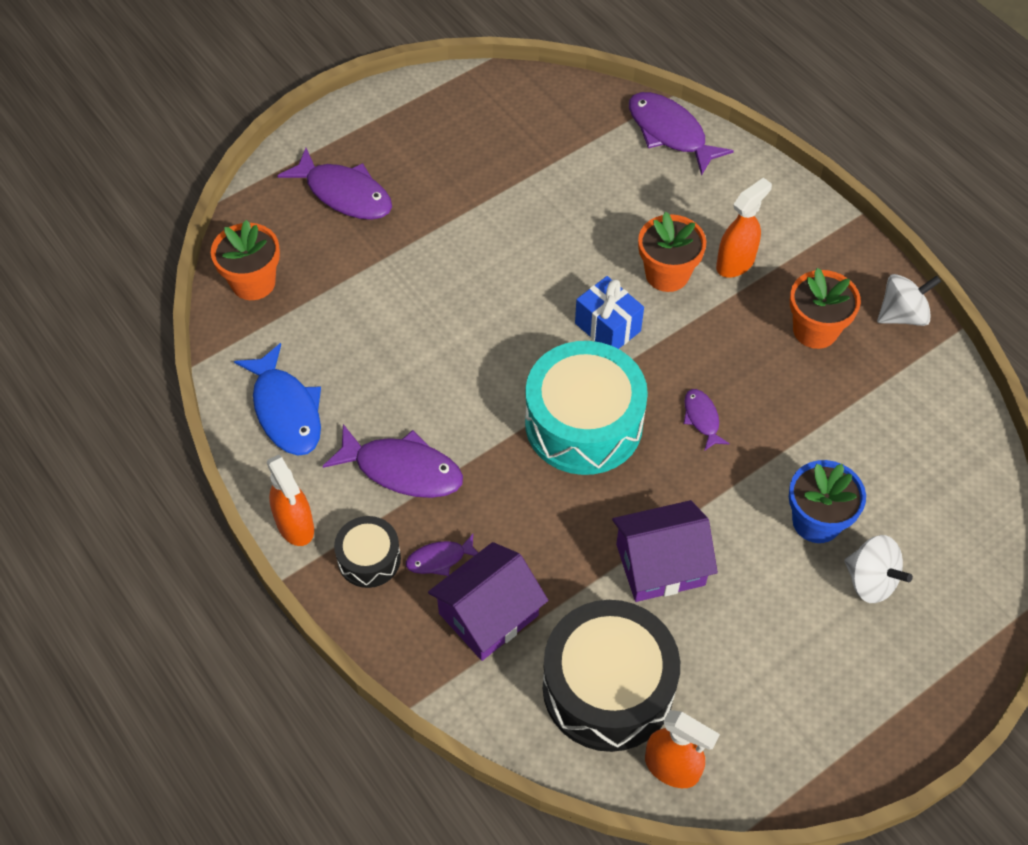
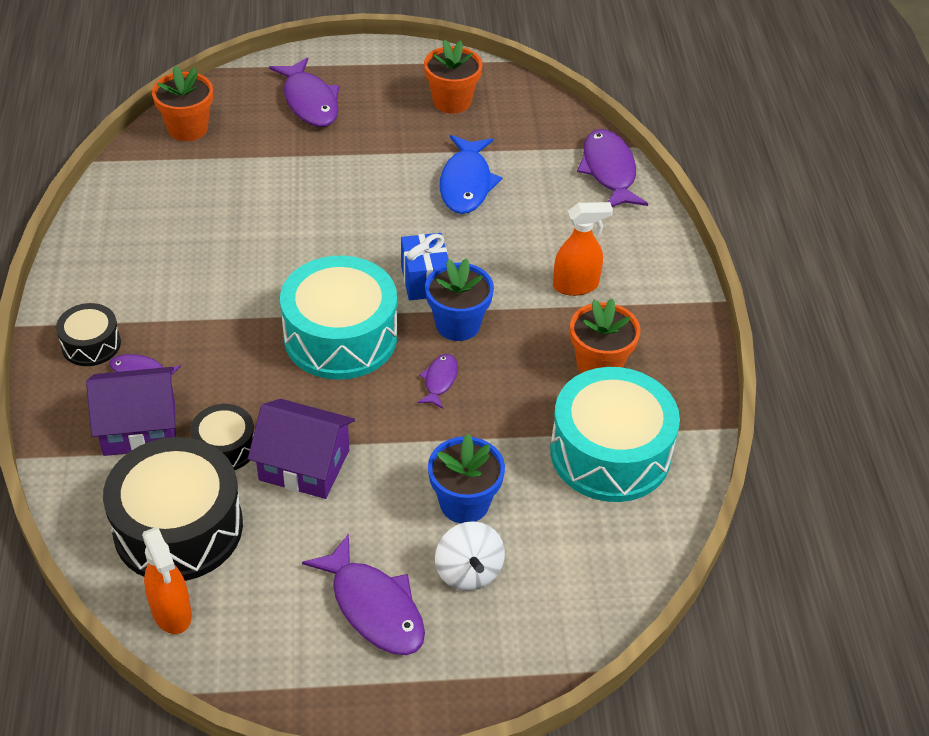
camera: 30 degrees right, 10 degrees down
blue fish [234,343,321,456] -> blue fish moved to [440,135,502,214]
orange spray bottle [267,455,314,546] -> none
purple fish [323,424,463,498] -> purple fish moved to [302,533,425,655]
orange flower pot [638,212,706,292] -> orange flower pot moved to [424,40,482,114]
white spinning top [877,274,941,326] -> none
none -> black drum [190,404,254,470]
none -> blue flower pot [425,258,494,341]
none -> turquoise drum [550,367,680,502]

